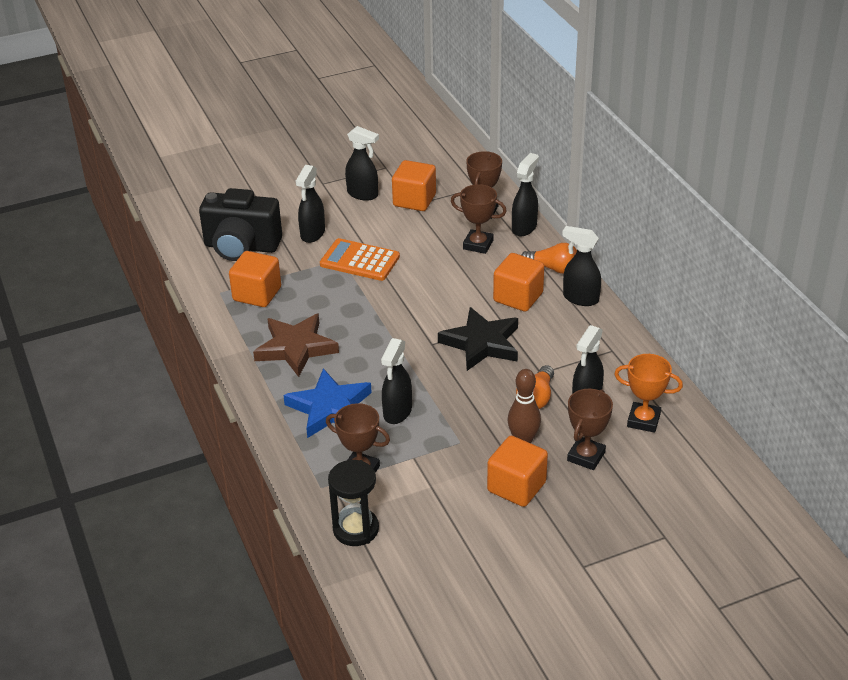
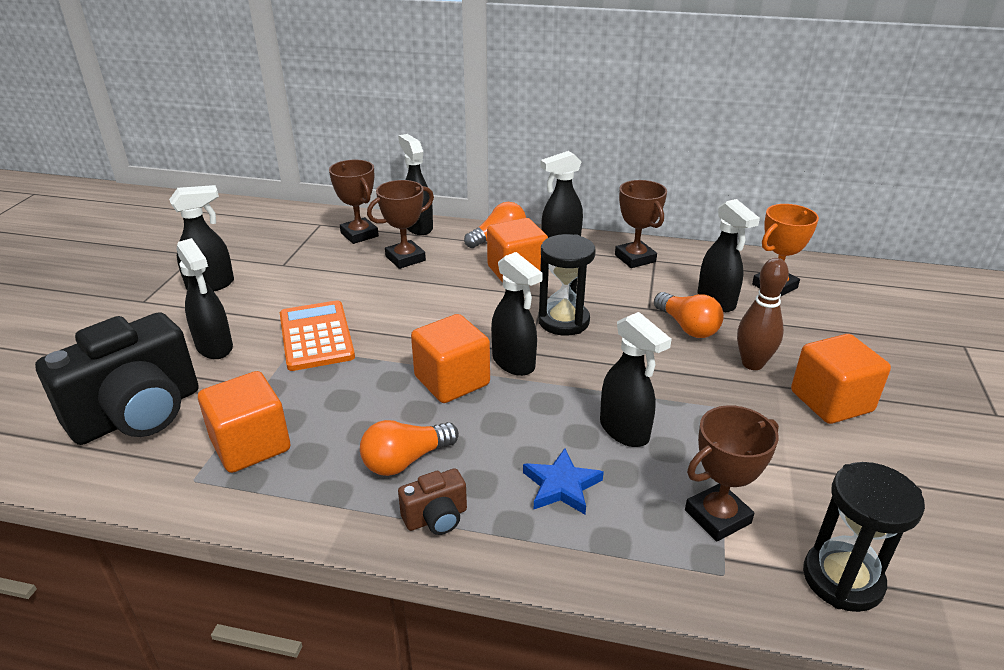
camera: 55 degrees left, 5 degrees down
brown star [253,313,339,377] -> orange light bulb [360,420,459,476]
blue star [283,368,372,438] -> blue star [523,448,604,514], size x0.57
orange calculator [320,238,400,281] -> orange calculator turned 105 degrees clockwise [280,300,355,371]
orange cube [392,160,436,211] -> orange cube moved to [411,314,490,403]
black star [438,307,518,371] -> black hourglass [538,234,596,336]
brown trophy [567,389,613,470] -> brown trophy moved to [615,180,667,268]
none -> brown camera [398,468,467,535]
none -> black spray bottle [491,252,543,376]

